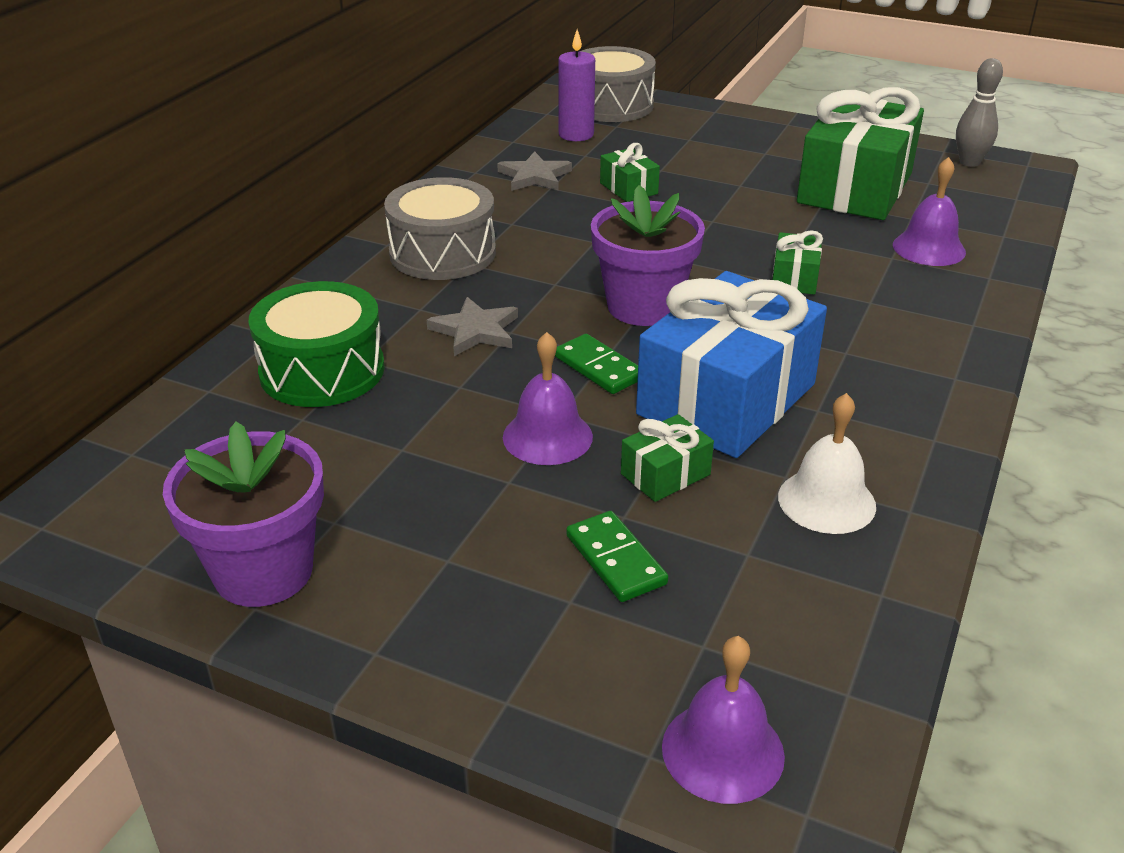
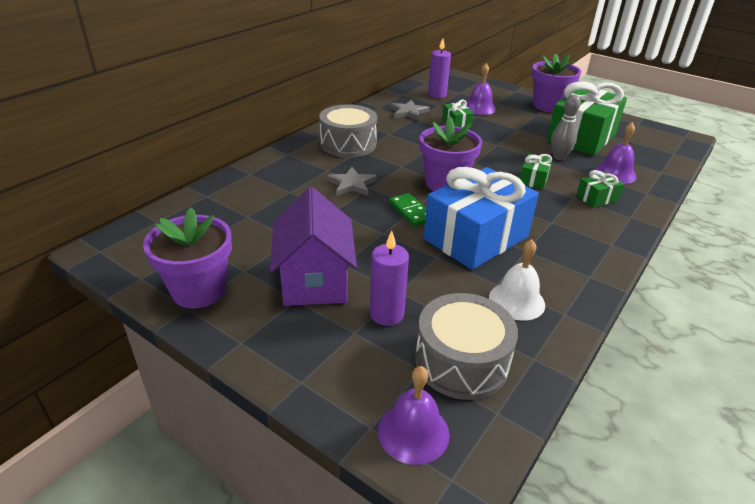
camera: 10 degrees right, 0 degrees up
green drum [248,281,385,407] -> none
purple bell [503,332,593,465] -> purple bell moved to [466,63,496,115]
green domino [566,511,668,602] -> purple candle [370,231,409,326]
grey drum [580,46,656,122] -> grey drum moved to [415,293,518,400]
green gift [621,414,714,502] -> green gift moved to [576,170,624,208]
grey bowling pin [956,58,1003,167] -> grey bowling pin moved to [551,95,581,160]
none -> purple house [270,187,357,306]
none -> purple flower pot [532,53,582,112]

